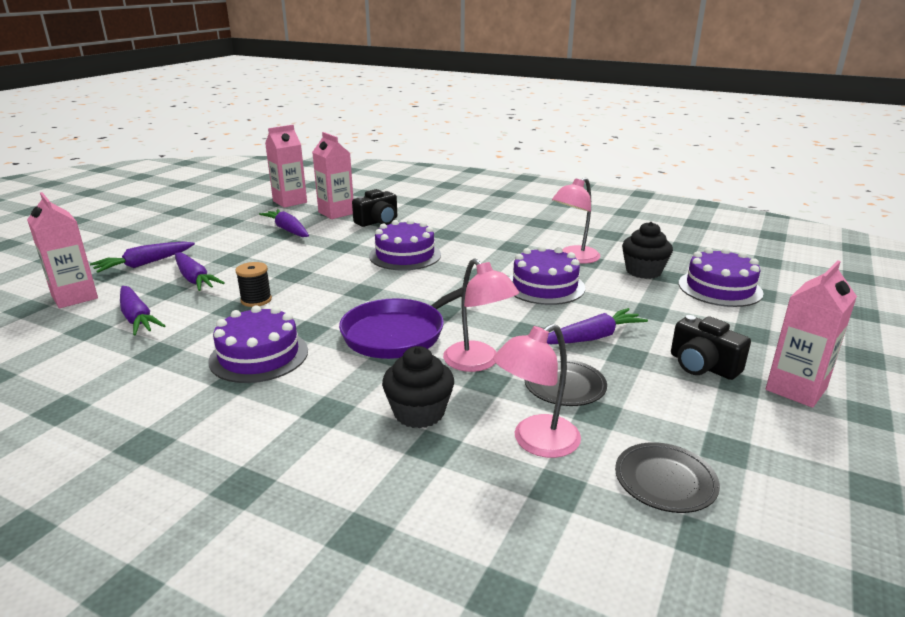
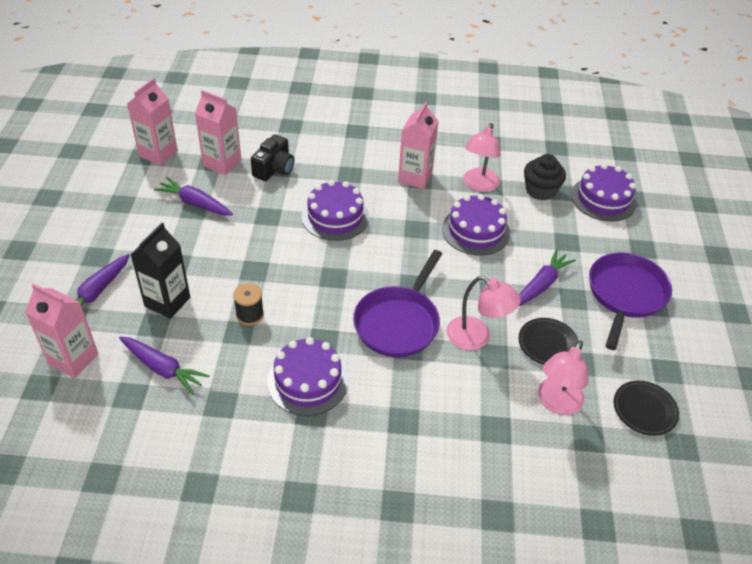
camera: 25 degrees left, 20 degrees up
purple carrot [175,252,225,291] -> black carton [130,223,190,319]
black cupcake [382,346,454,429] -> none
black camera [671,315,751,380] -> purple pan [589,253,672,350]
pink carton [766,260,857,408] -> pink carton moved to [398,102,439,189]

